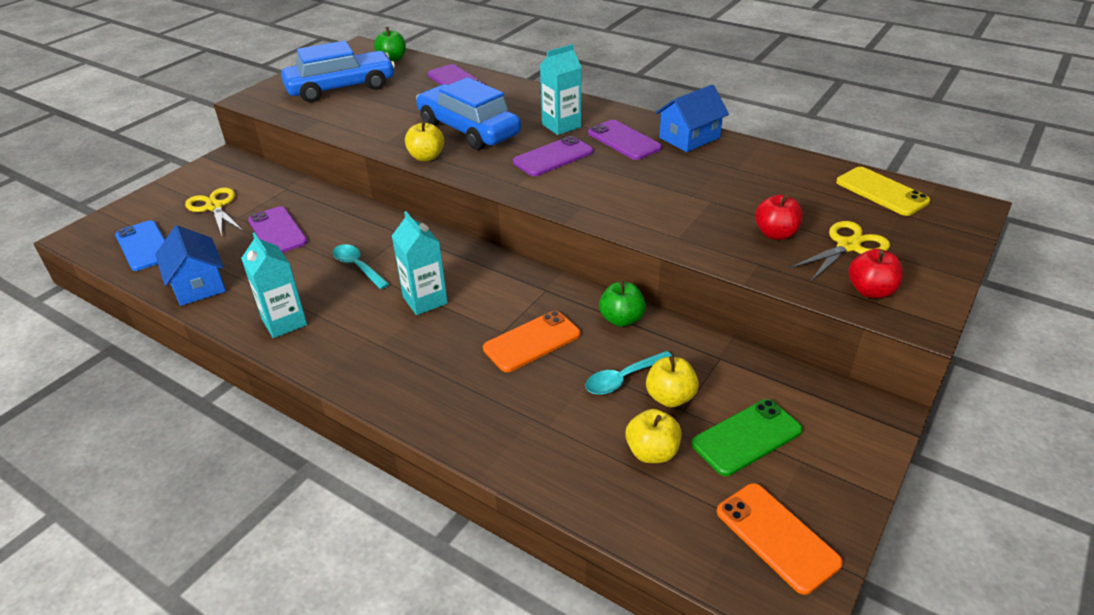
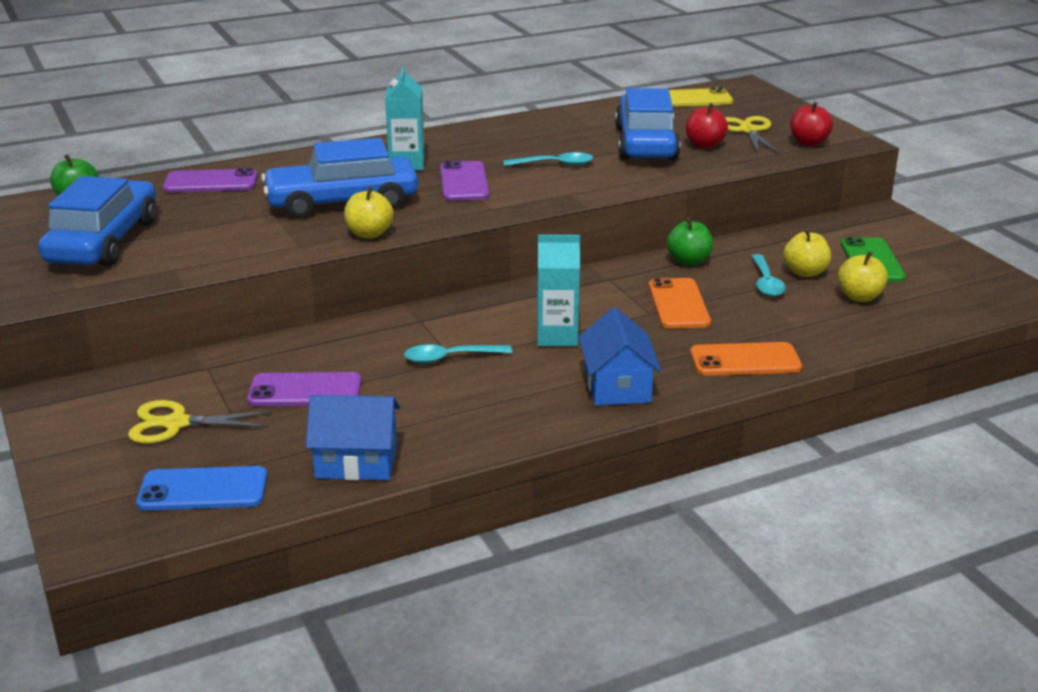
camera: 60 degrees left, 10 degrees down
turquoise carton [241,232,307,338] -> none
purple phone [588,120,662,160] -> none
blue house [655,84,729,152] -> blue house moved to [578,307,662,406]
orange phone [717,483,843,595] -> orange phone moved to [690,342,802,376]
none -> turquoise spoon [504,152,593,166]
none -> blue car [615,88,680,160]

